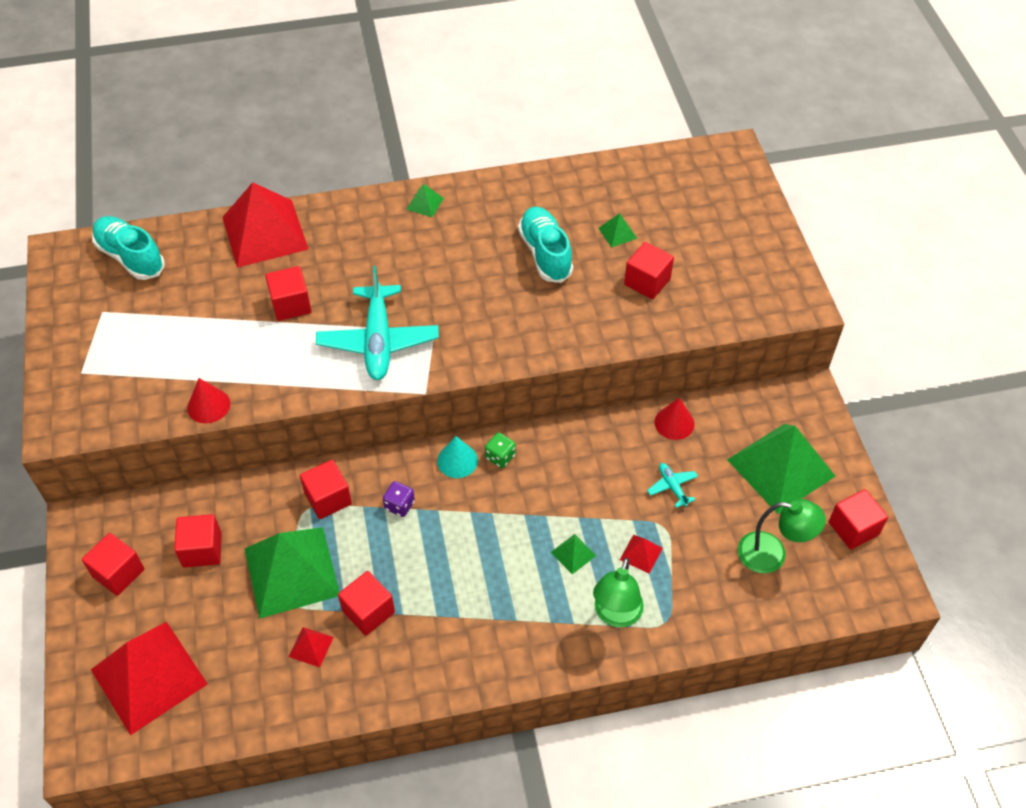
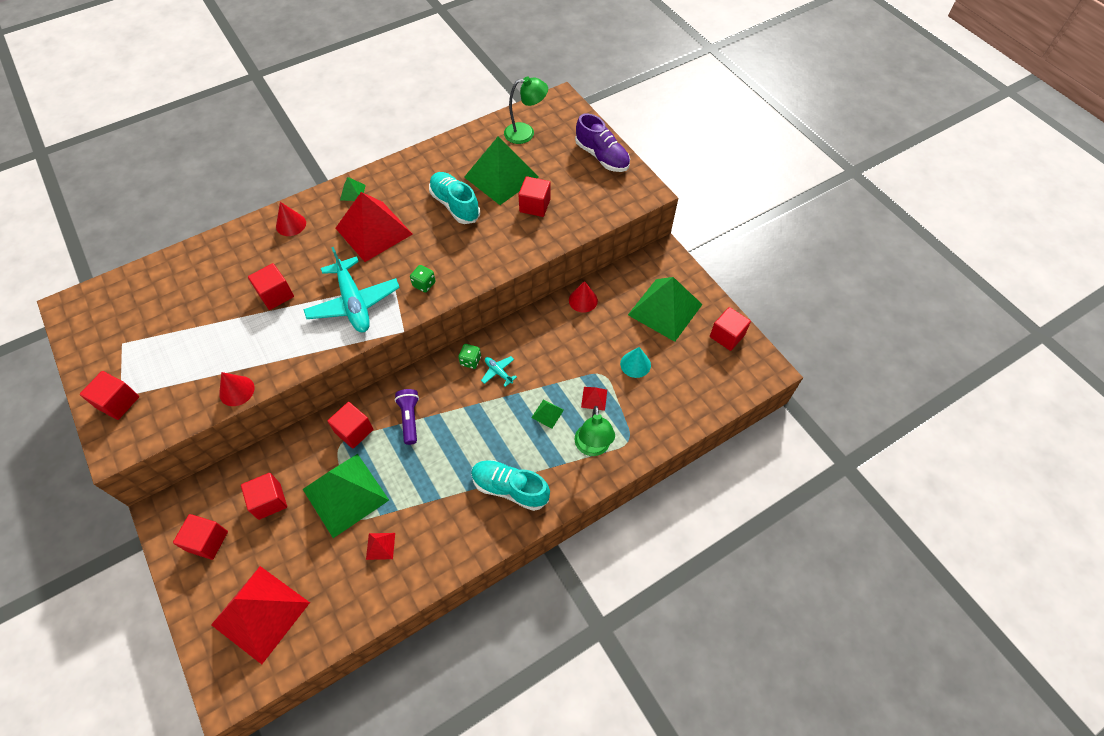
camera: 20 degrees left, 5 degrees up
turquoise shoe [92,216,165,280] -> turquoise shoe moved to [471,460,550,511]
red pyramid [222,182,309,268] -> red pyramid moved to [336,192,413,262]
red cube [338,571,395,636] -> red cube moved to [80,371,139,420]
purple dice [383,481,415,517] -> purple flashlight [395,389,419,445]
turquoise cone [437,436,478,478] -> turquoise cone moved to [620,347,651,378]
green pyramid [598,213,637,247] -> green pyramid [464,137,539,205], size x2.46
turquoise plane [647,463,698,508] -> turquoise plane moved to [481,356,517,387]
green lamp [738,499,826,574] -> green lamp moved to [504,77,548,144]
none -> red cone [276,202,306,236]
none -> green dice [410,265,436,292]
none -> purple shoe [575,113,630,172]

